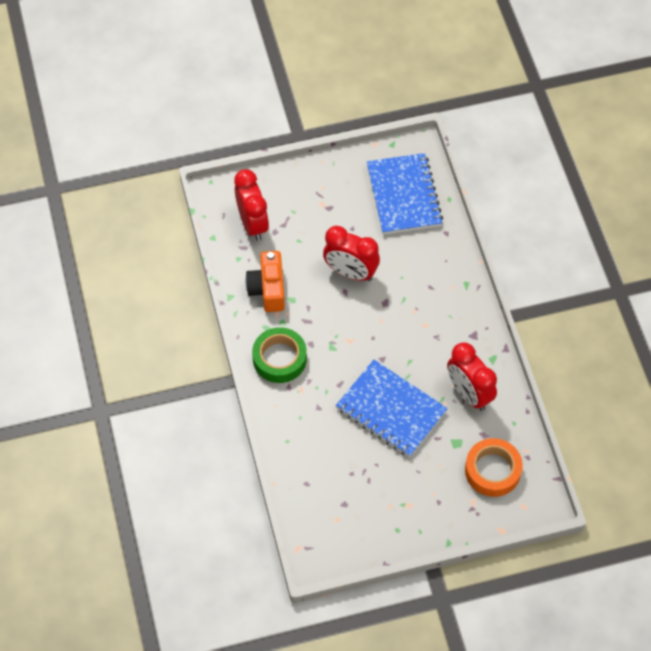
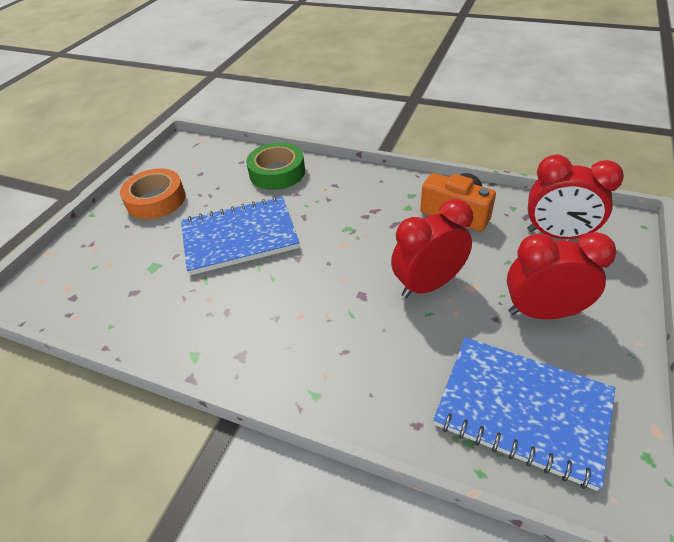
camera: 130 degrees right, 15 degrees down
green tape [252,327,307,383] -> green tape moved to [246,142,305,190]
red clock [447,342,497,411] -> red clock moved to [507,232,616,319]
orange tape [465,438,523,497] -> orange tape moved to [120,168,186,219]

